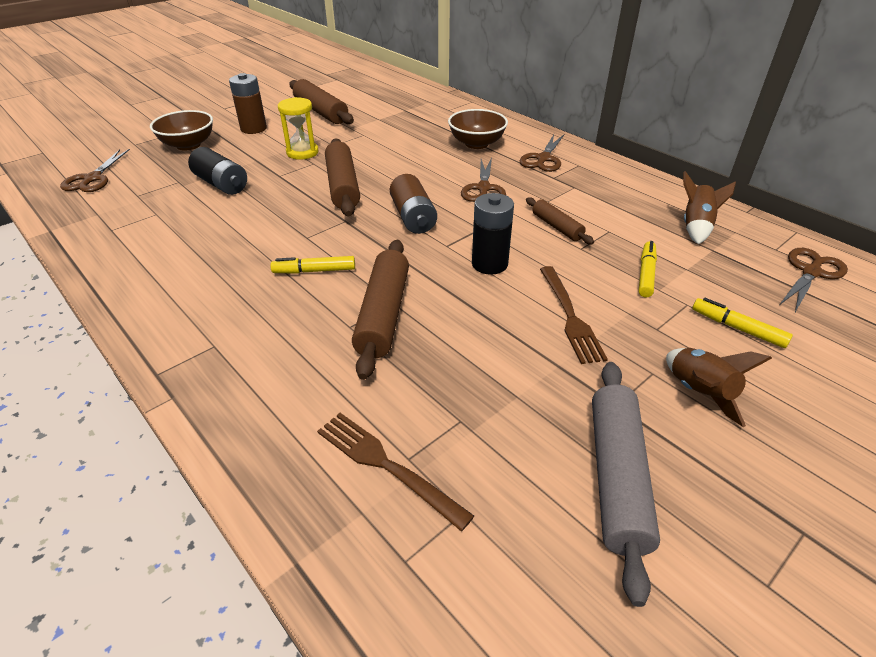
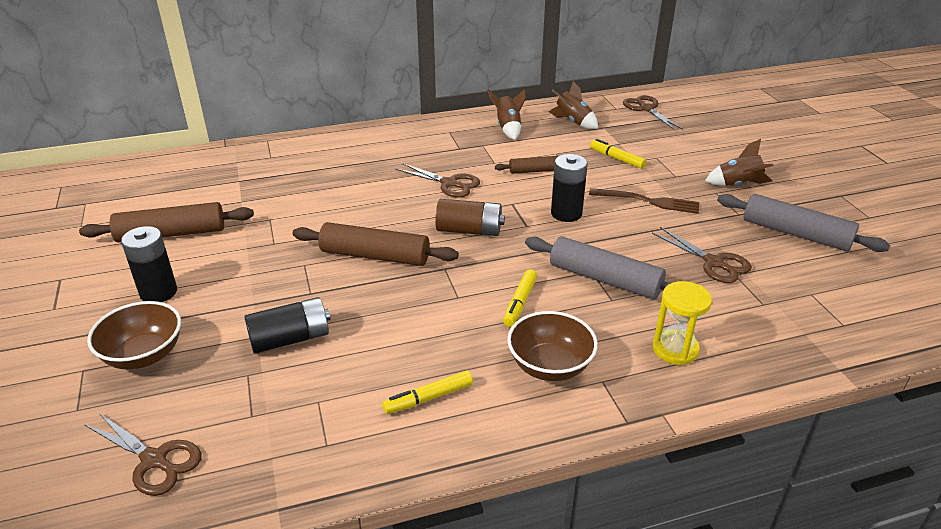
camera: 65 degrees left, 5 degrees down
brown battery [229,73,267,134] -> black battery [121,226,177,302]
yellow hourglass [278,97,319,160] -> yellow hourglass moved to [653,281,712,365]
brown fork [317,413,474,531] -> none
brown rolling pin [352,240,409,380] -> grey rolling pin [525,236,671,299]
brown bowl [448,109,508,149] -> brown bowl moved to [507,311,598,381]
brown scissors [519,135,564,172] -> brown scissors moved to [652,227,752,283]
yellow marker [692,298,793,348] -> yellow marker moved to [382,371,473,414]
none -> brown rocket [487,89,526,140]

